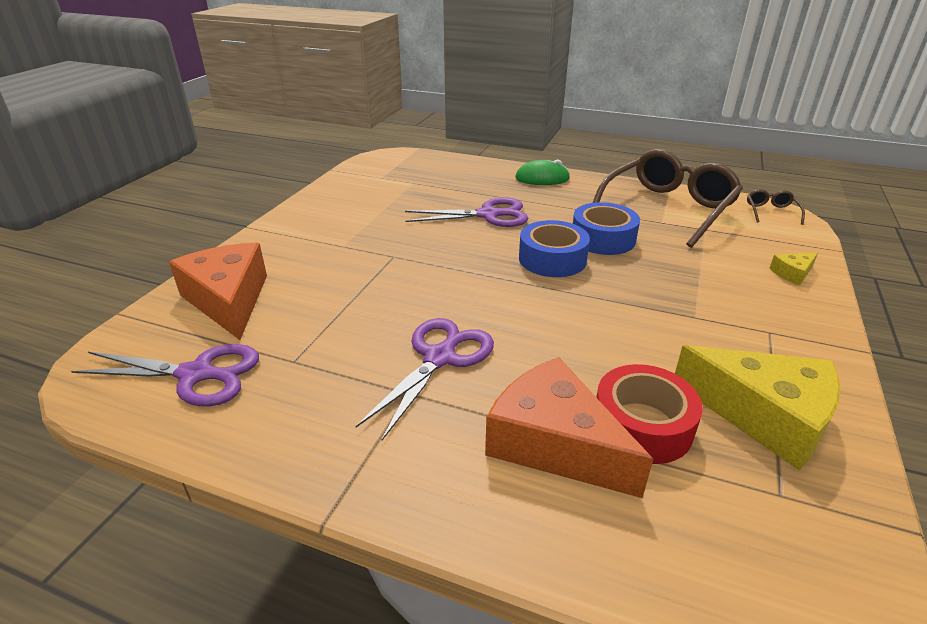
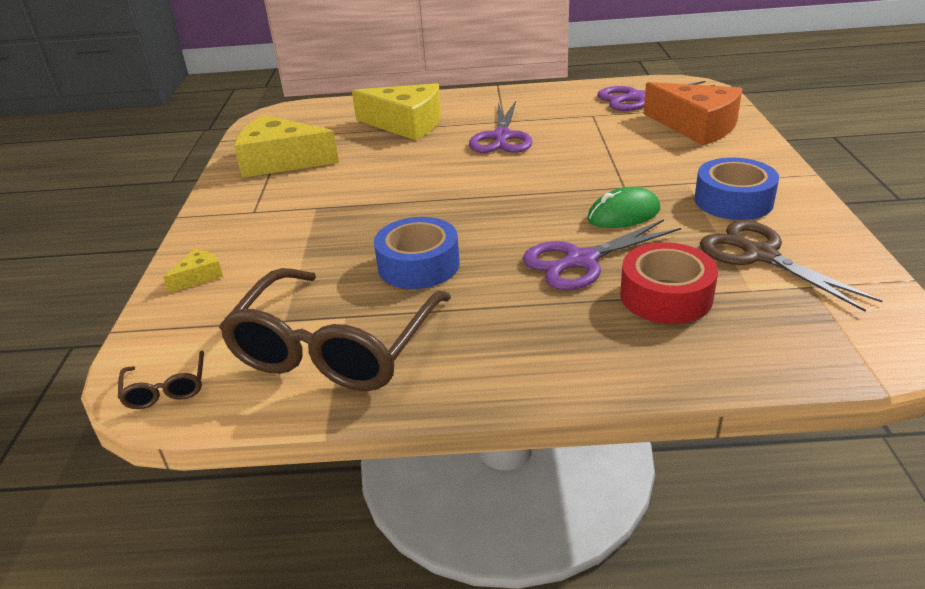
camera: 160 degrees right, 0 degrees up
orange cheese [485,357,653,498] -> yellow cheese [352,83,441,140]
green mouse [515,160,570,185] -> green mouse moved to [587,187,660,228]
blue tape [519,220,590,277] -> blue tape moved to [695,157,779,220]
red tape [596,364,703,464] -> red tape moved to [620,242,718,324]
none -> brown scissors [700,220,882,312]

